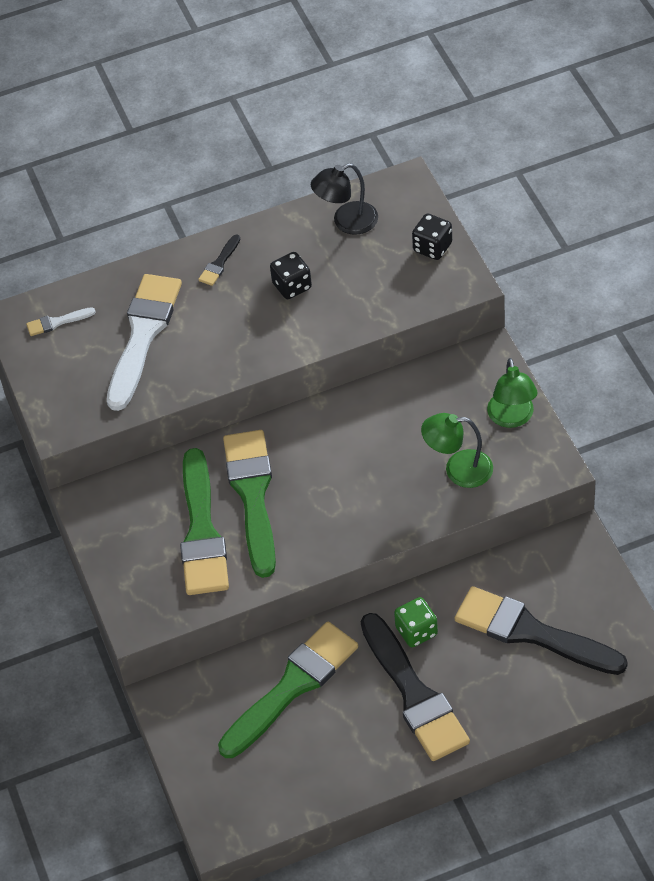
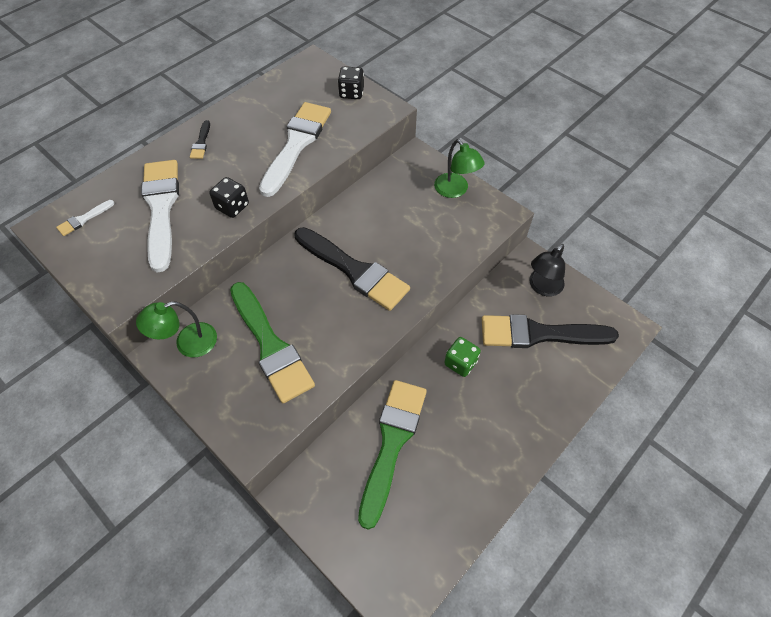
camera: 30 degrees left, 5 degrees up
green brush [223,430,276,578] -> none
black dice [270,252,312,299] -> black dice moved to [209,177,249,218]
black lamp [311,163,378,235] -> black lamp moved to [529,244,565,296]
black brush [361,613,470,761] -> black brush moved to [294,227,410,311]
green lamp [421,413,493,488] -> green lamp moved to [136,302,217,357]
none -> white brush [259,102,331,197]

